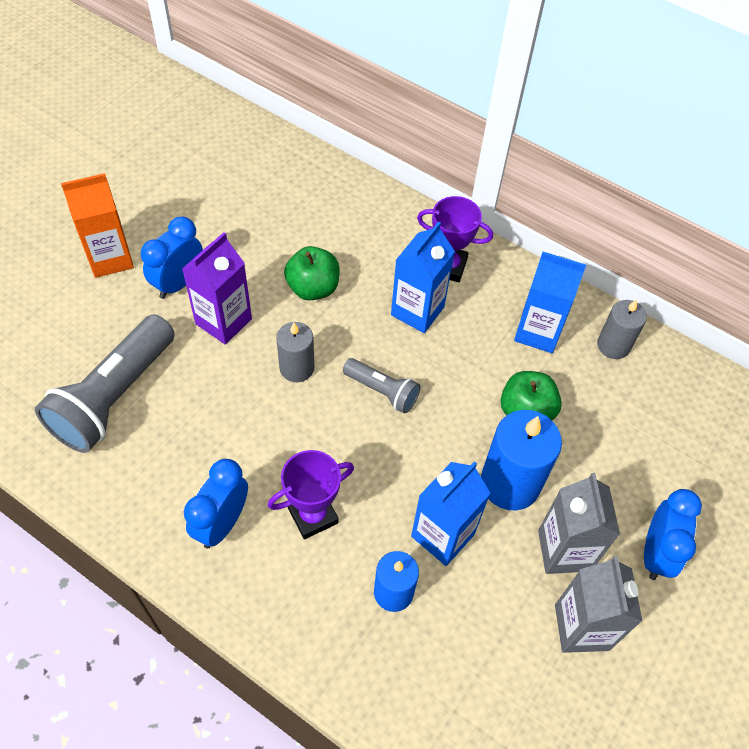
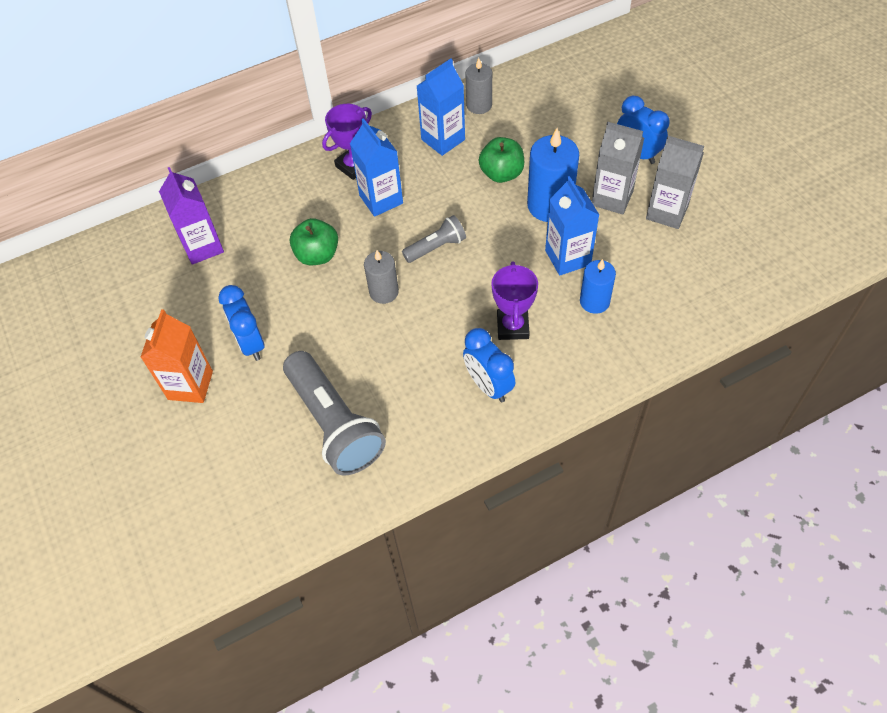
camera: 55 degrees left, 0 degrees up
purple carton [182,232,252,344] -> purple carton moved to [159,167,224,265]

